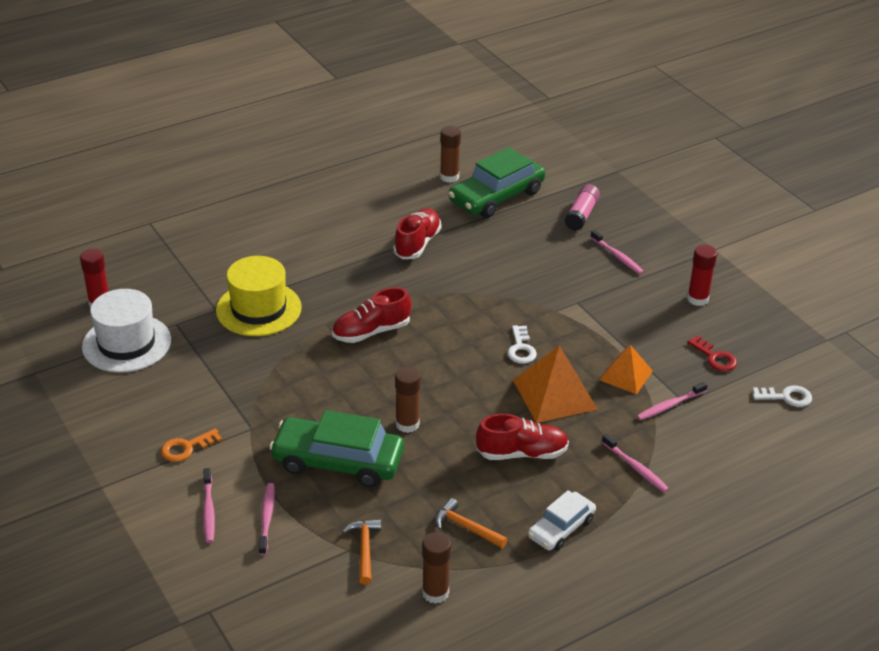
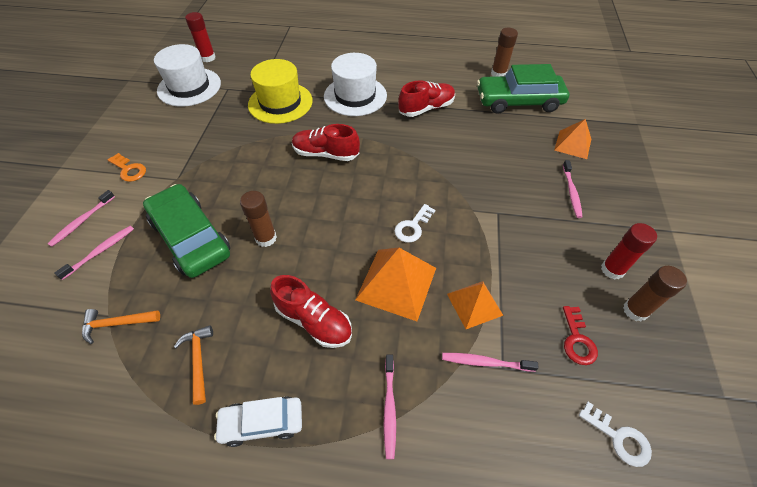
camera: 40 degrees right, 15 degrees up
orange key [161,429,222,462] -> orange key turned 150 degrees counterclockwise [108,153,146,182]
orange hammer [342,519,381,585] -> orange hammer turned 135 degrees counterclockwise [82,309,160,344]
brown glue stick [422,532,451,604] -> brown glue stick moved to [623,266,687,322]
pink glue stick [565,184,600,231] -> orange pyramid [554,119,591,159]
none -> white hat [324,53,387,116]

